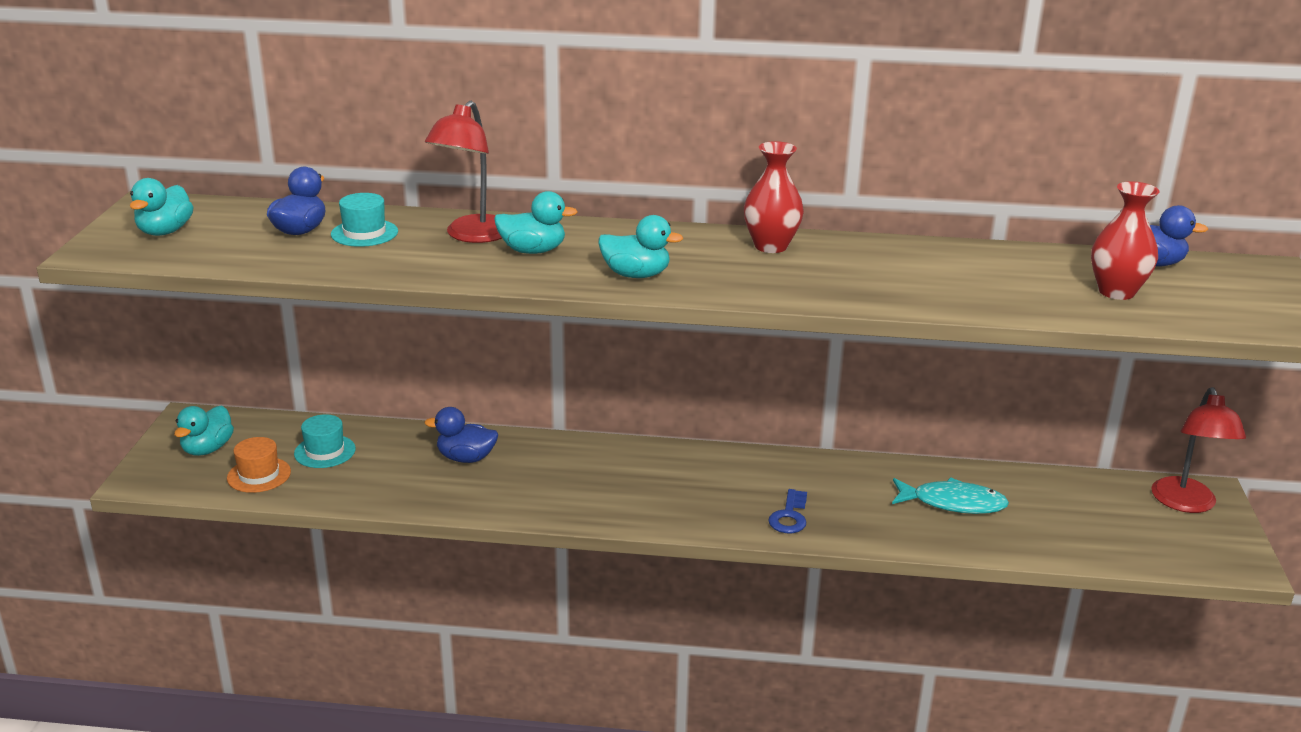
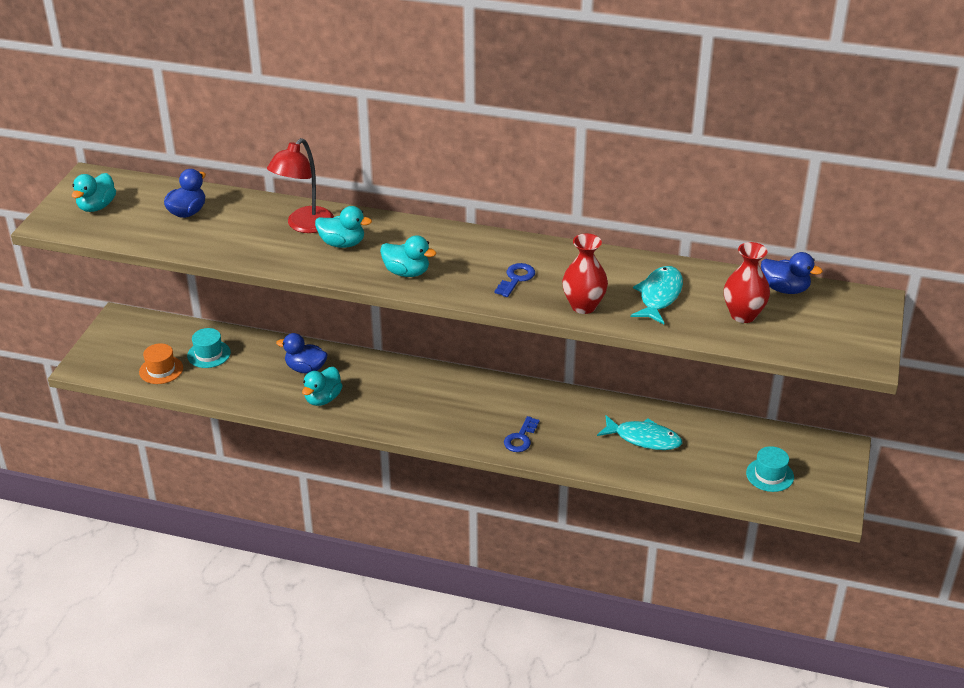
camera: 10 degrees right, 10 degrees up
turquoise duck [174,405,234,456] -> turquoise duck moved to [302,367,343,406]
turquoise hat [331,193,398,247] -> turquoise hat moved to [746,446,794,492]
red vase [744,141,804,253] -> red vase moved to [562,234,608,314]
red lamp [1151,387,1246,513] -> none
none -> blue key [494,263,535,297]
none -> turquoise fish [631,266,683,324]

